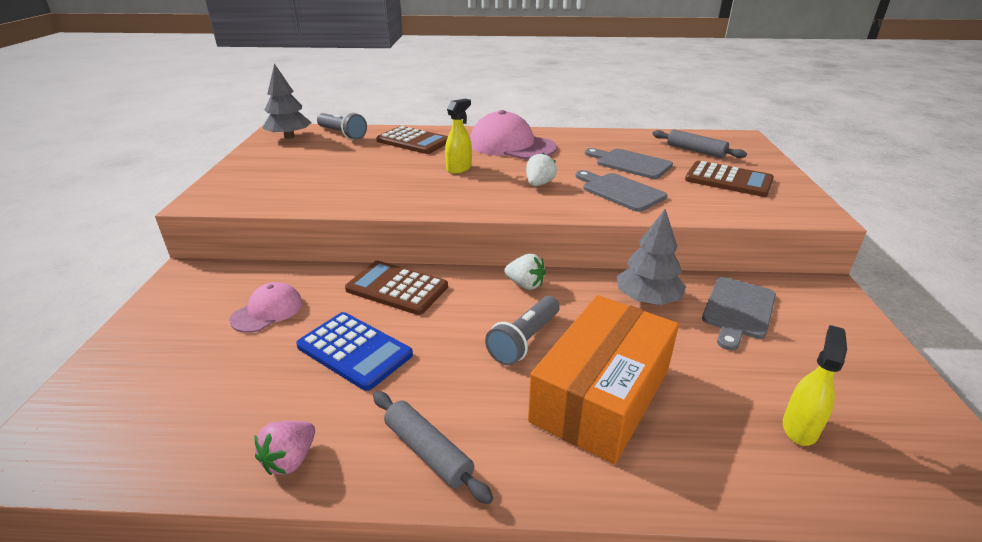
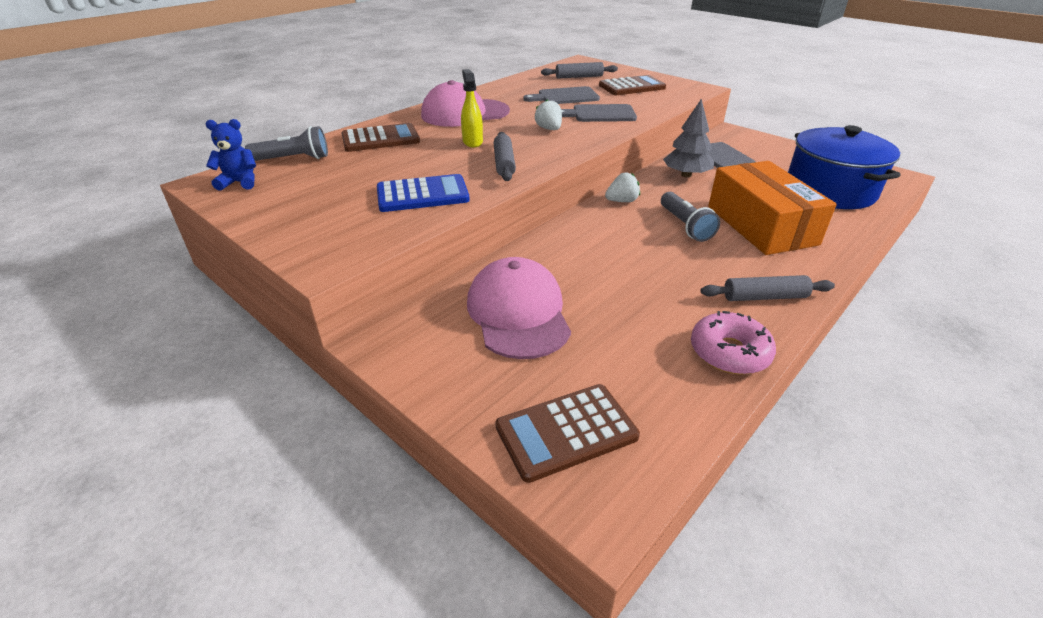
camera: 50 degrees left, 5 degrees up
pink cap [229,282,302,333] -> pink cap [467,257,571,359], size x1.79
pink strawberry [255,421,315,475] -> pink donut [691,311,776,375]
grey tree [262,63,312,139] -> blue teddy bear [206,119,256,191]
blue calculator [296,312,413,391] -> blue calculator moved to [377,174,470,212]
brown calculator [345,261,448,315] -> brown calculator moved to [495,384,640,483]
yellow spray bottle [783,325,847,446] -> blue pot [788,125,901,209]
none -> grey rolling pin [494,132,516,181]

